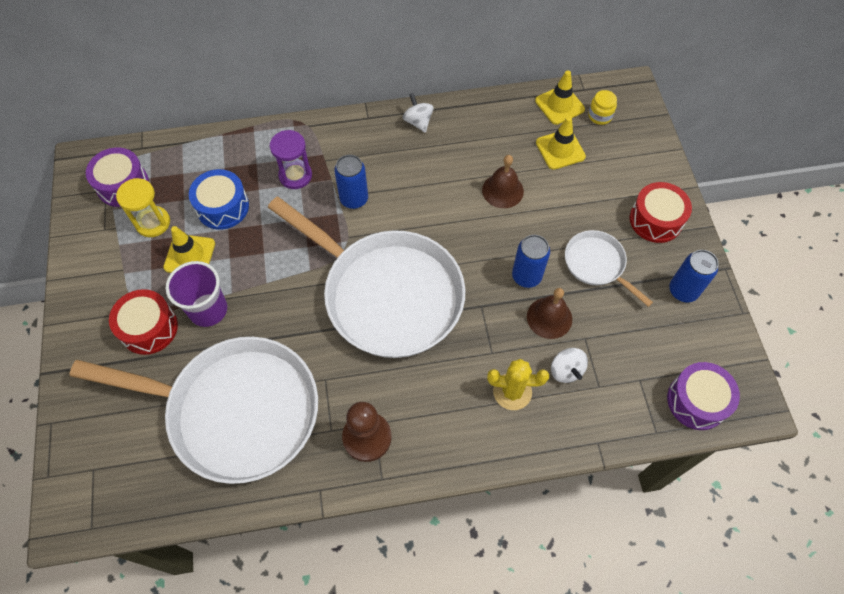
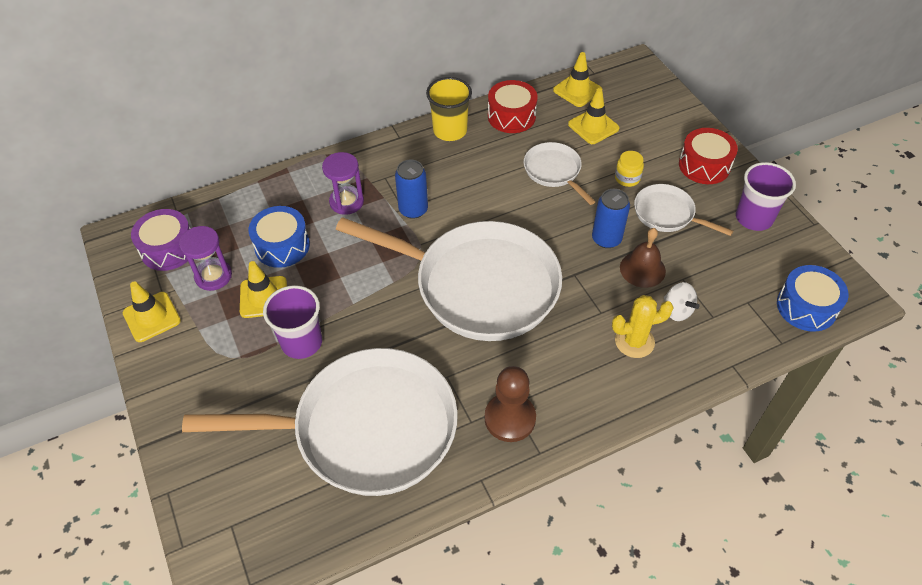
camera: 15 degrees left, 10 degrees down
red drum [109,289,178,355] -> red drum moved to [488,80,538,133]
yellow hourglass [116,178,170,237] -> purple hourglass [179,226,232,291]
white spinning top [403,93,434,133] -> yellow cup [426,77,472,141]
brown bell [482,155,524,208] -> white pan [524,142,596,205]
yellow jar [588,90,617,125] -> yellow jar moved to [615,151,644,187]
purple drum [667,362,740,430] -> blue drum [777,265,848,332]
blue can [669,250,719,303] -> purple cup [736,162,796,231]
none -> yellow traffic cone [123,281,181,342]

